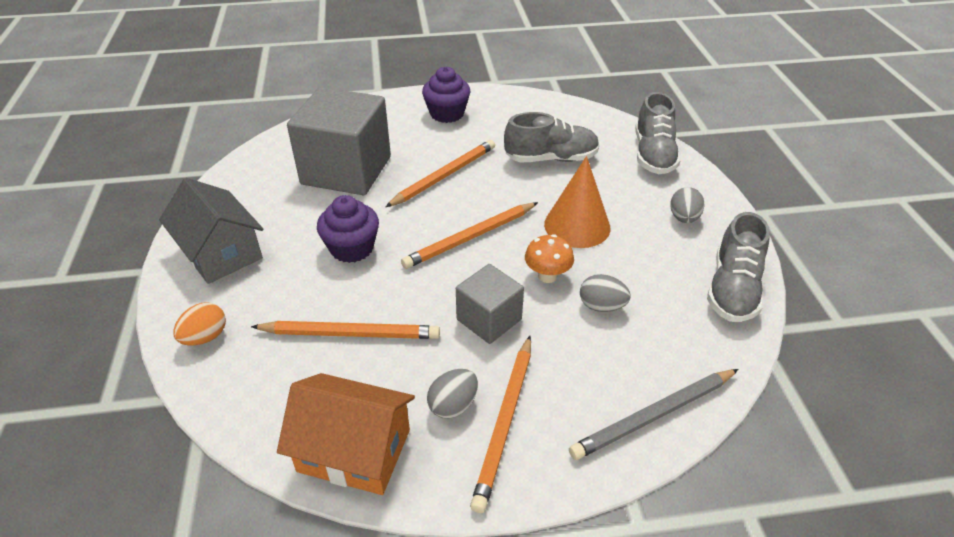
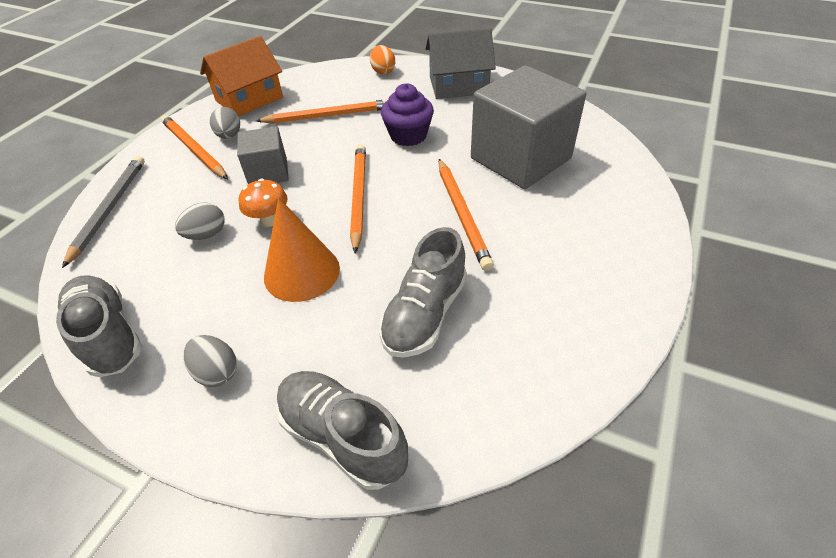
camera: 125 degrees right, 5 degrees up
orange pencil [251,321,440,339] -> orange pencil turned 135 degrees counterclockwise [256,99,388,124]
purple cupcake [422,67,470,123] -> none

